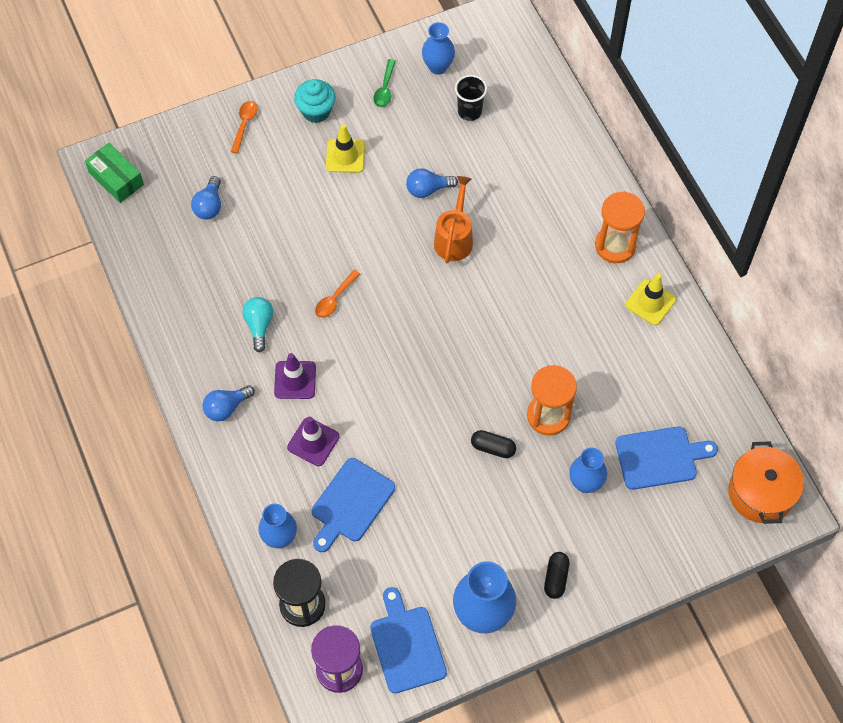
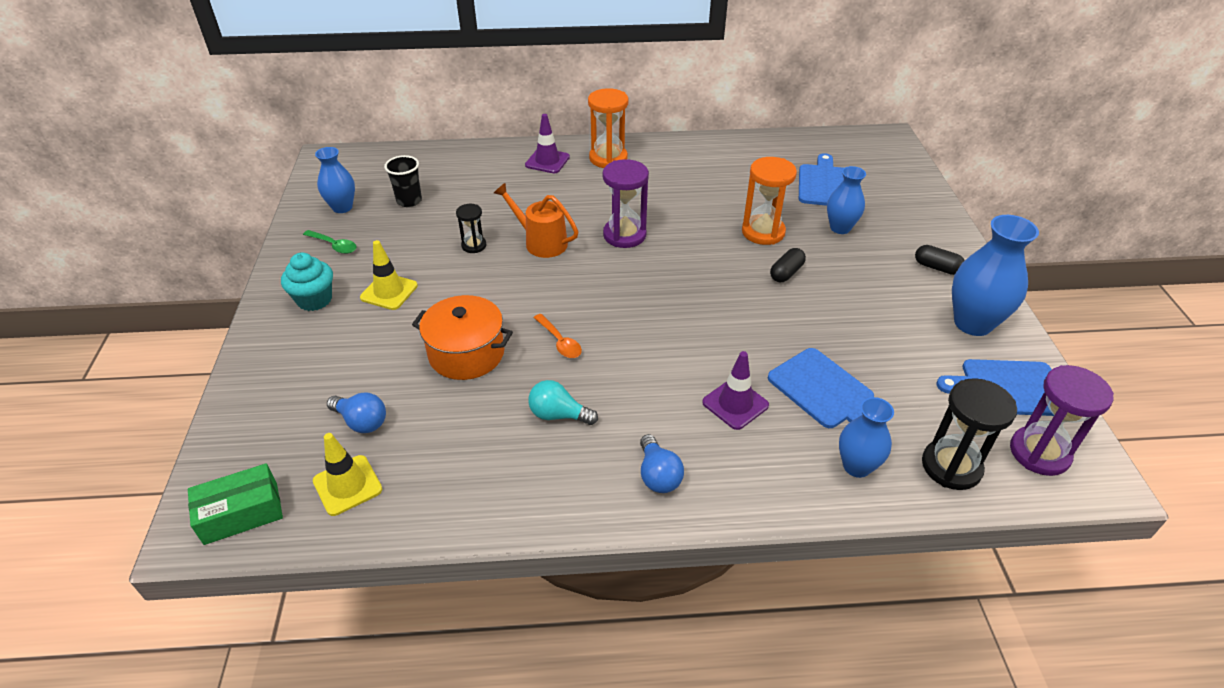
camera: 70 degrees left, 20 degrees down
orange spoon [231,101,258,153] -> none
purple traffic cone [274,353,316,399] -> purple traffic cone moved to [525,114,570,173]
blue light bulb [406,168,458,198] -> black hourglass [456,204,487,253]
yellow traffic cone [626,274,676,325] -> yellow traffic cone moved to [313,433,382,516]
orange pot [728,442,804,524] -> orange pot moved to [412,295,513,380]
none -> purple hourglass [603,159,649,248]

